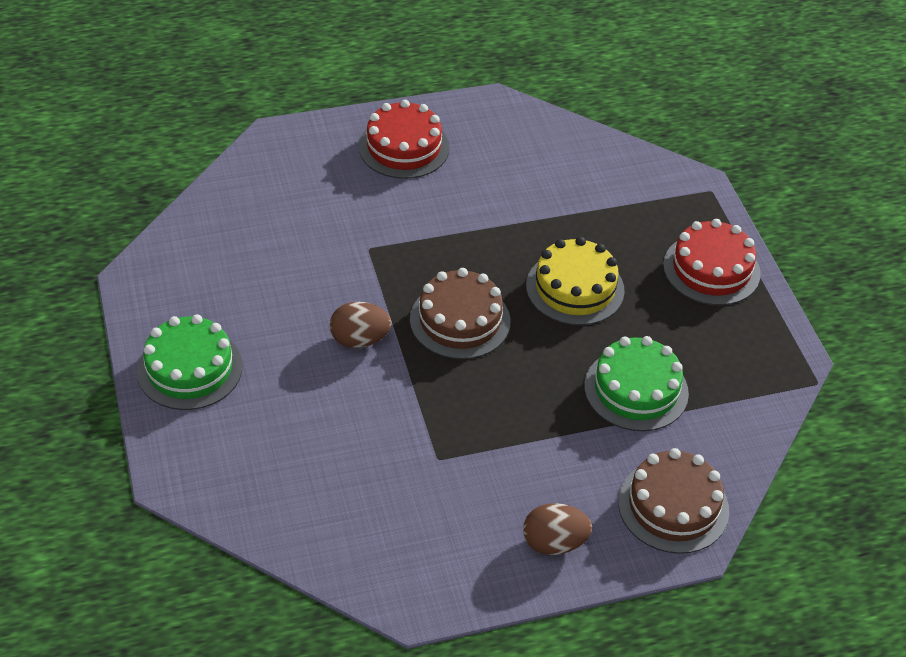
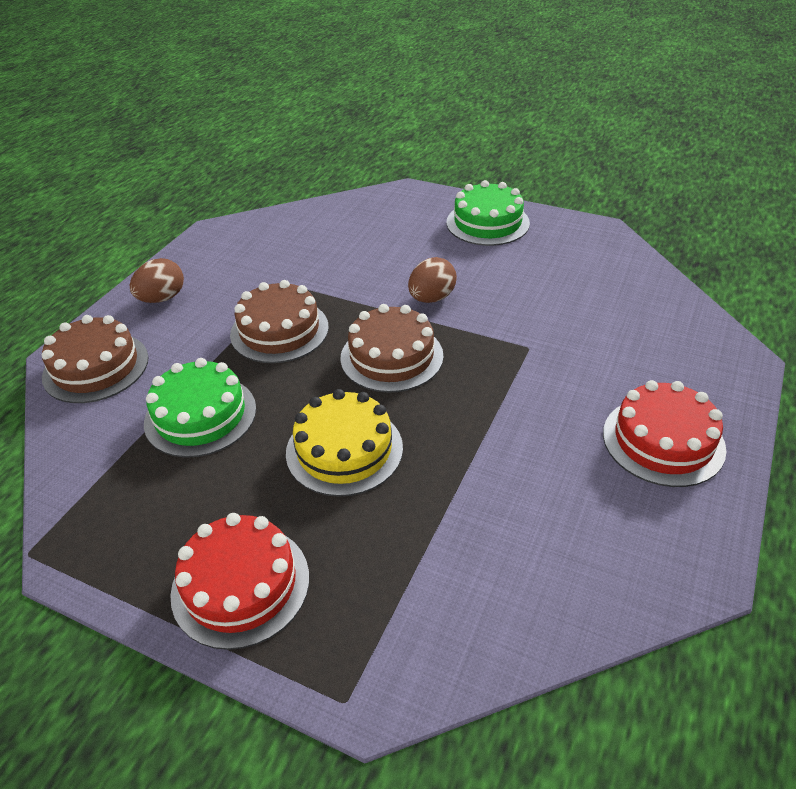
camera: 135 degrees right, 5 degrees down
none -> brown cake [230,280,329,363]

